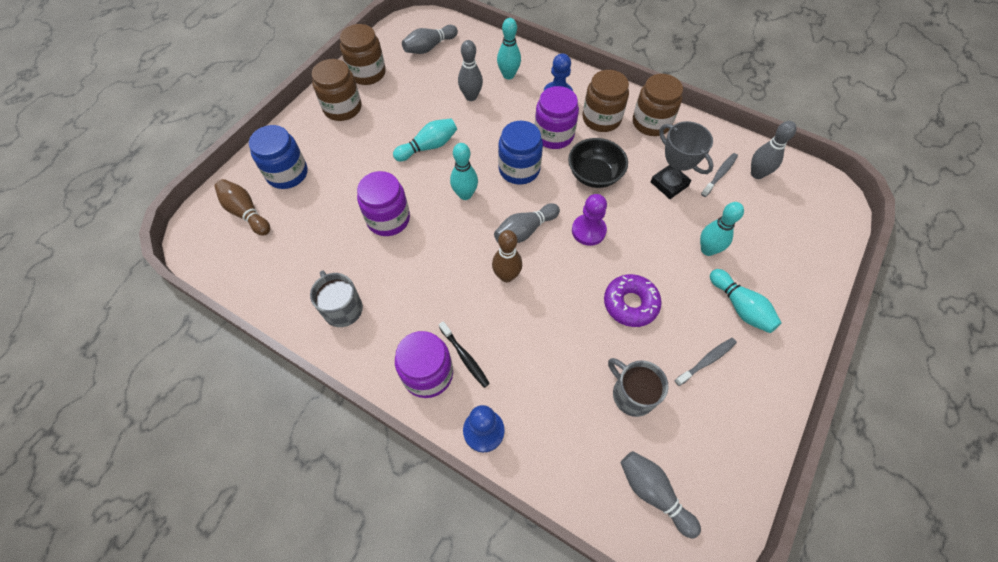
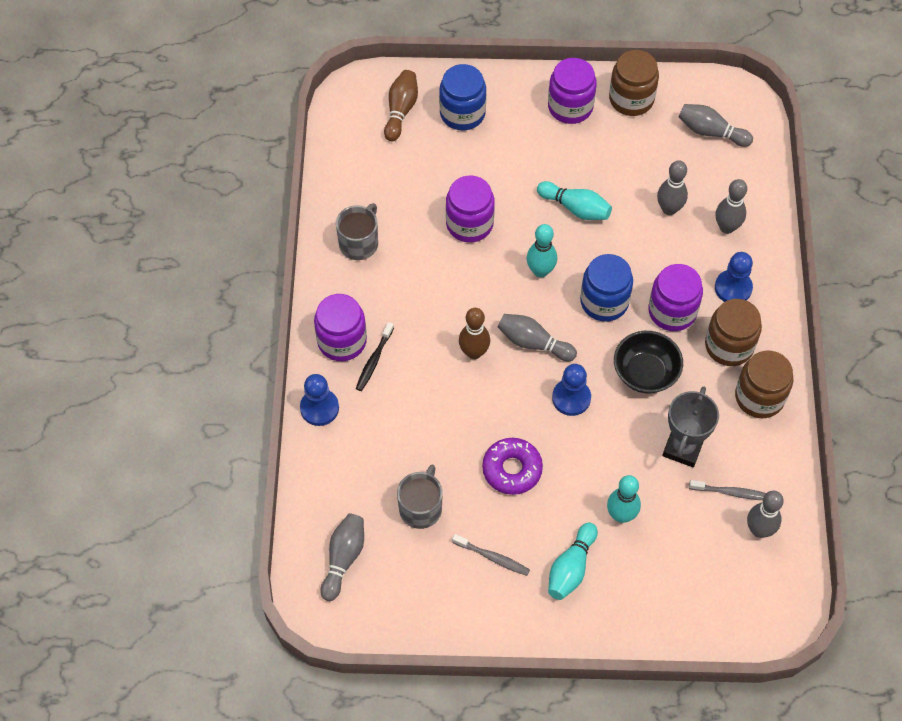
camera: 60 degrees right, 0 degrees up
brown jar [312,59,362,121] -> purple jar [548,58,597,124]
turquoise bowling pin [497,18,521,79] -> grey bowling pin [716,179,747,234]
purple pawn [572,194,607,246] -> blue pawn [552,364,591,416]

